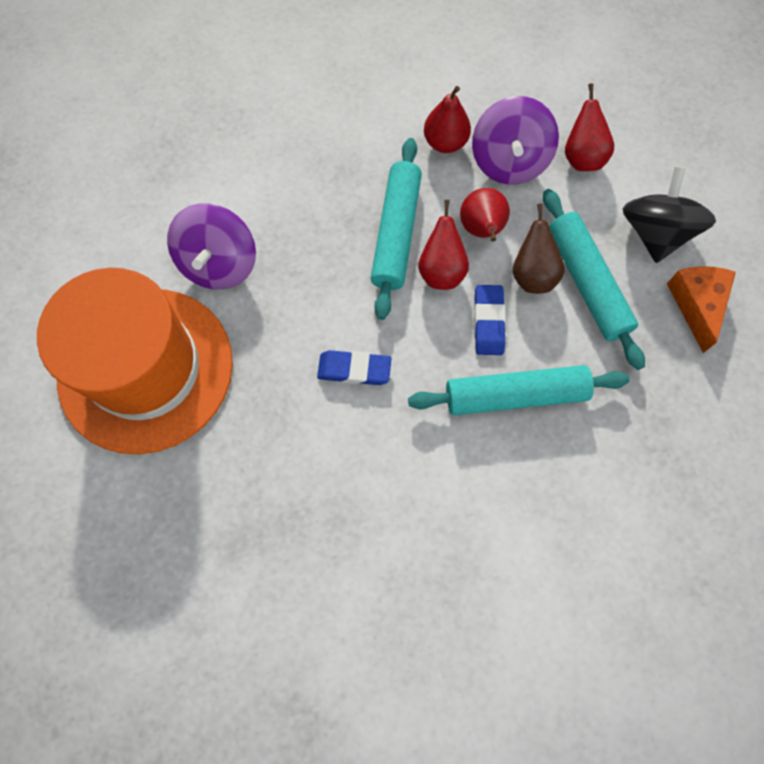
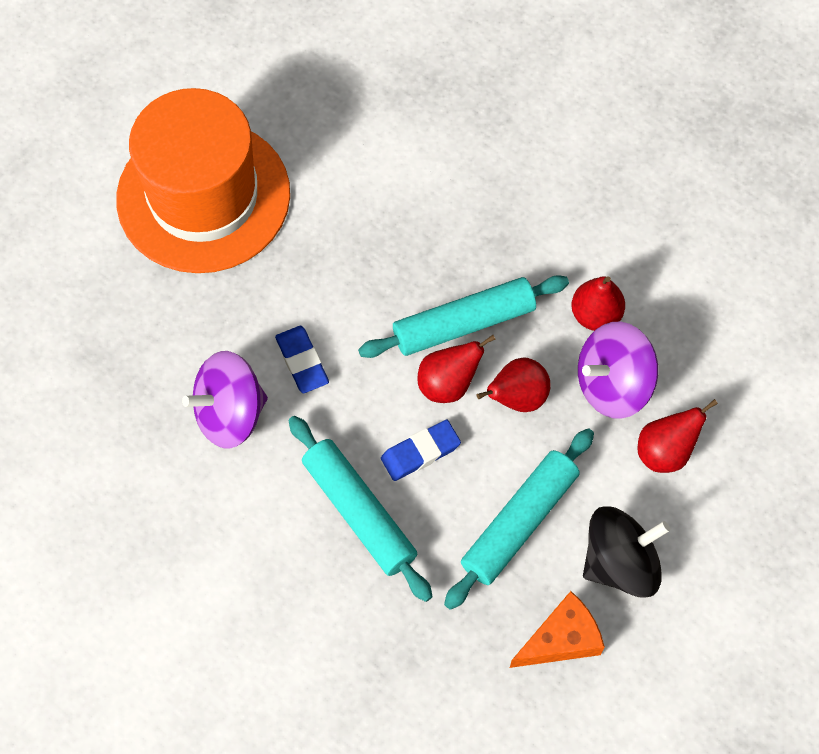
camera: 60 degrees right, 5 degrees down
purple spinning top [167,203,256,290] -> purple spinning top moved to [182,351,268,449]
brown pear [513,203,565,294] -> none

